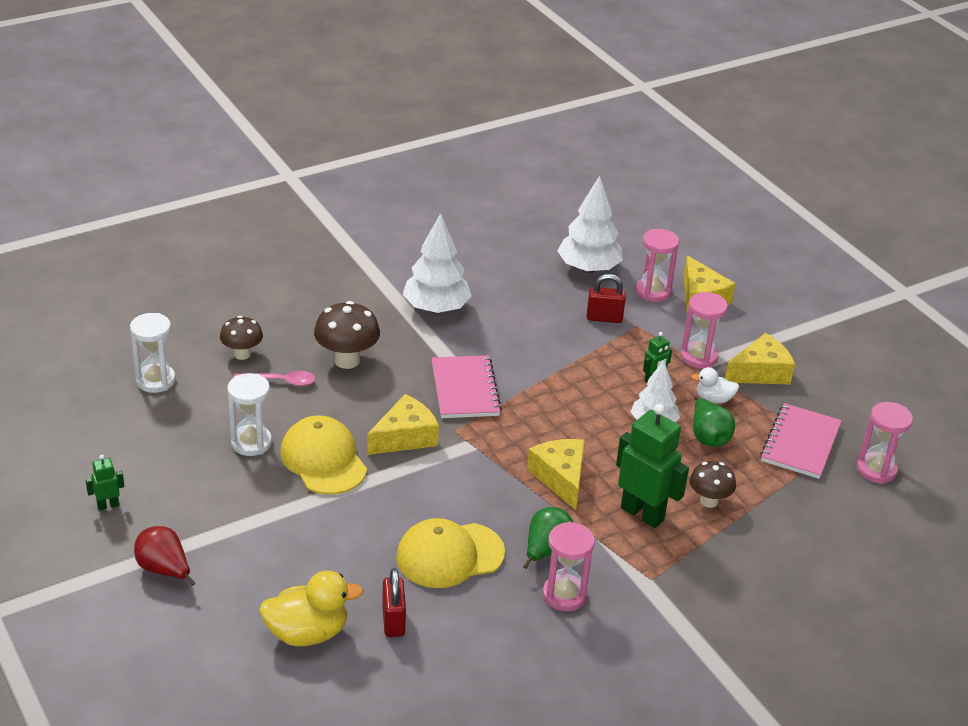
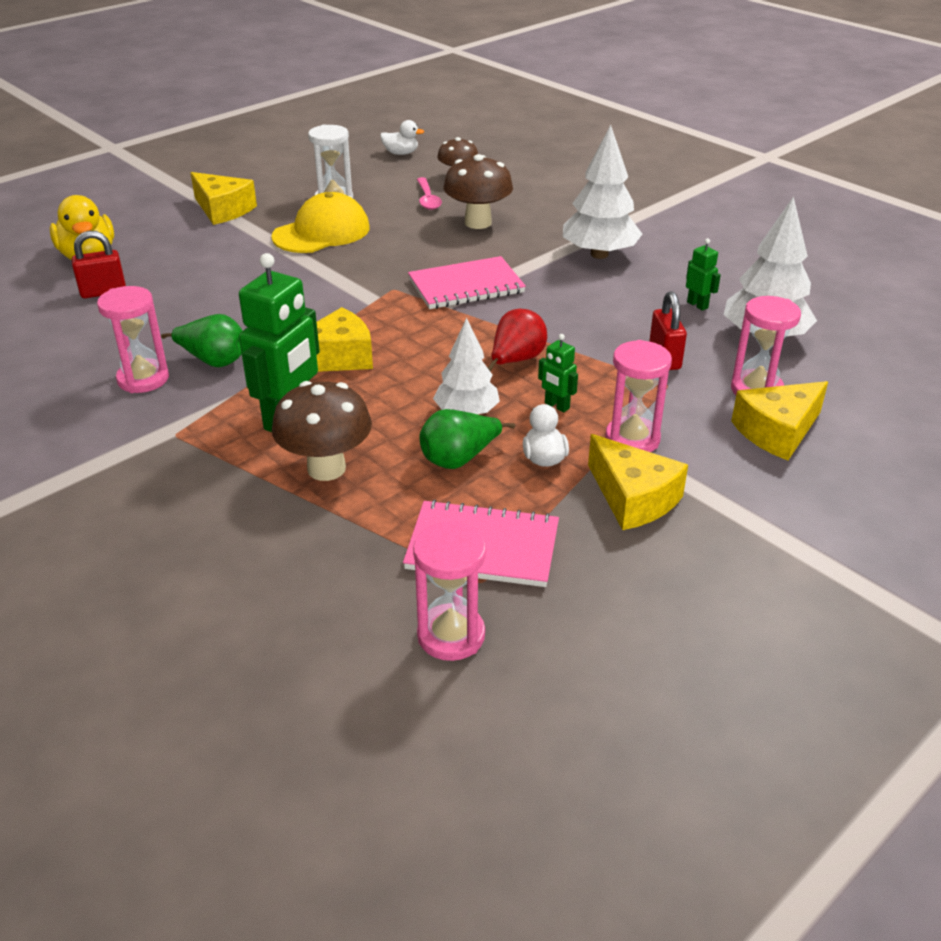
camera: 80 degrees right, 0 degrees up
green robot [86,455,124,511] -> green robot moved to [686,239,721,311]
white hourglass [130,313,176,393] -> white duck [380,120,424,155]
red pear [134,526,196,586] -> red pear moved to [488,309,547,372]
yellow cheese [367,394,439,455] -> yellow cheese moved to [191,172,257,225]
yellow cap [396,518,505,588] -> none
brown mushroom [689,461,736,508] -> brown mushroom [272,381,372,481], size x1.54

